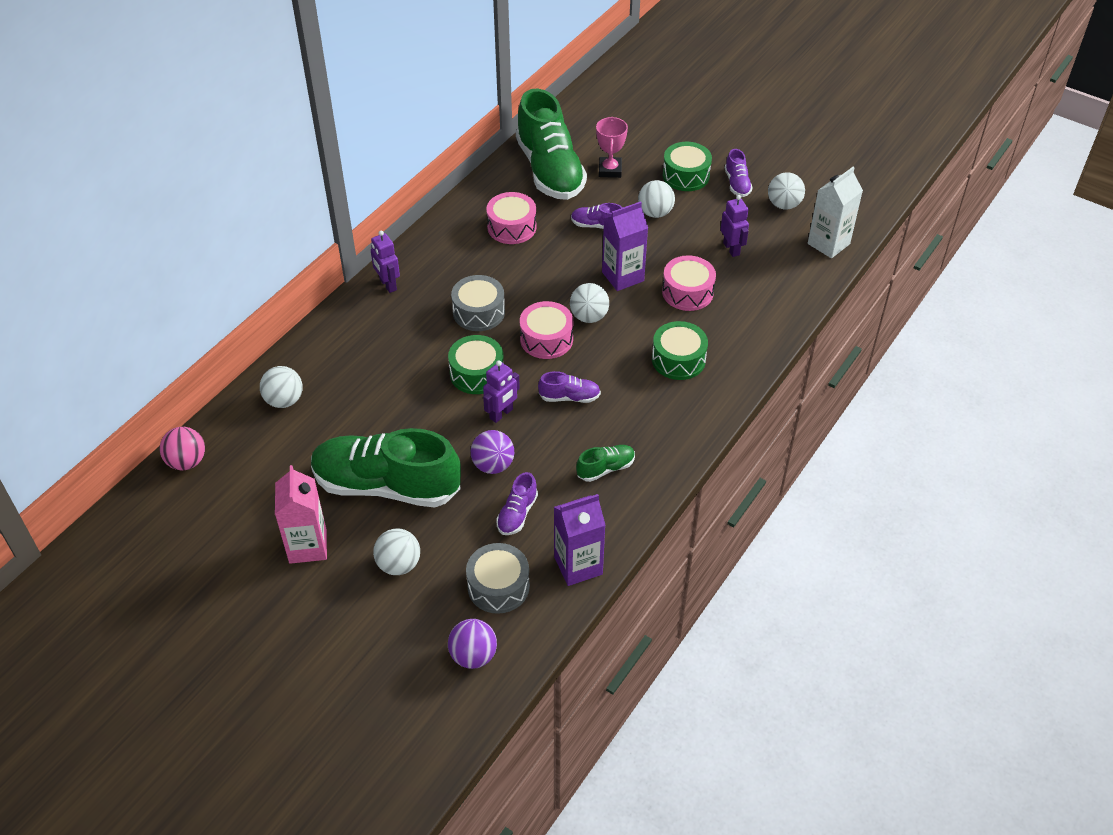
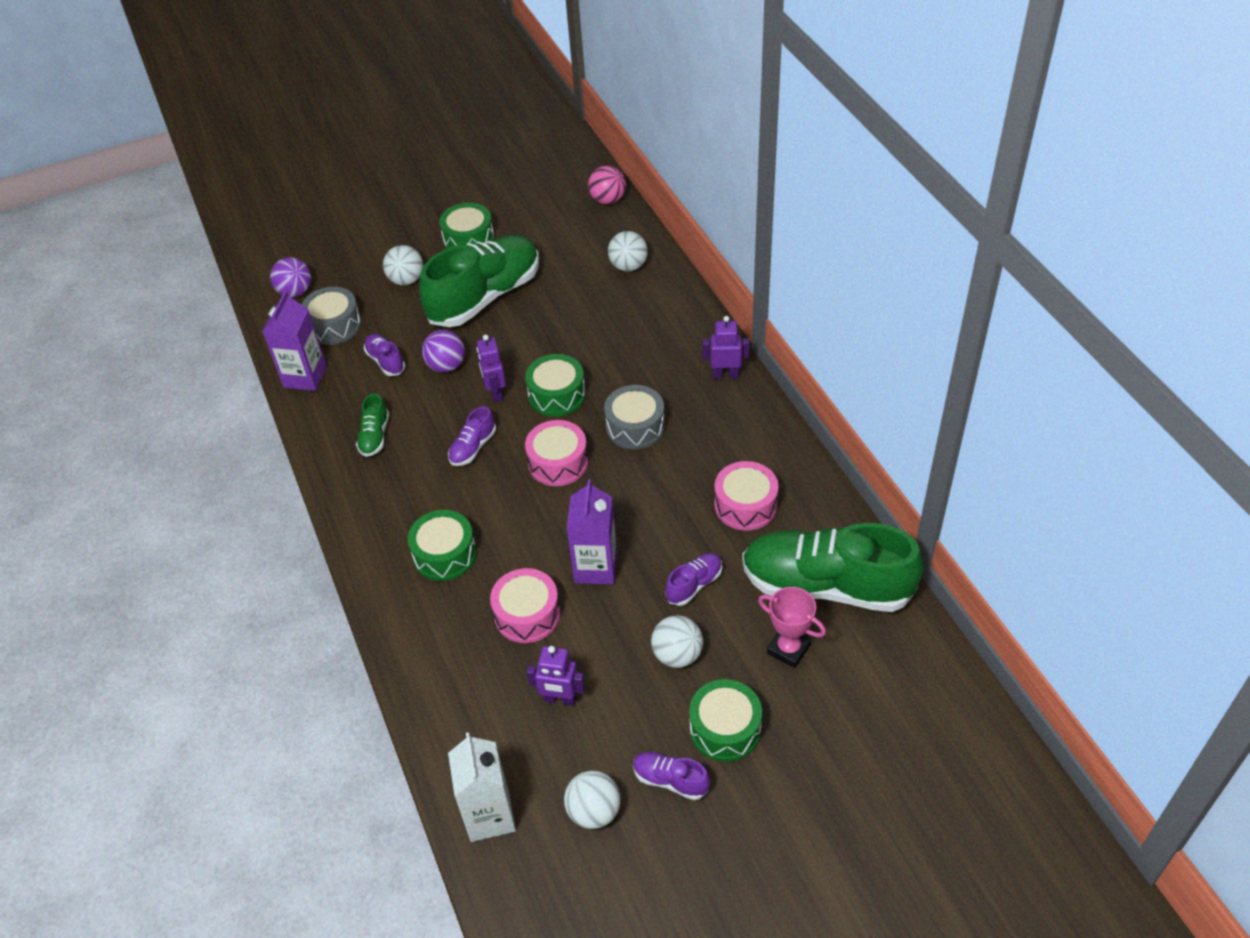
camera: 125 degrees right, 0 degrees up
pink carton [275,465,327,564] -> green drum [439,203,494,249]
white ball [570,283,609,323] -> none

